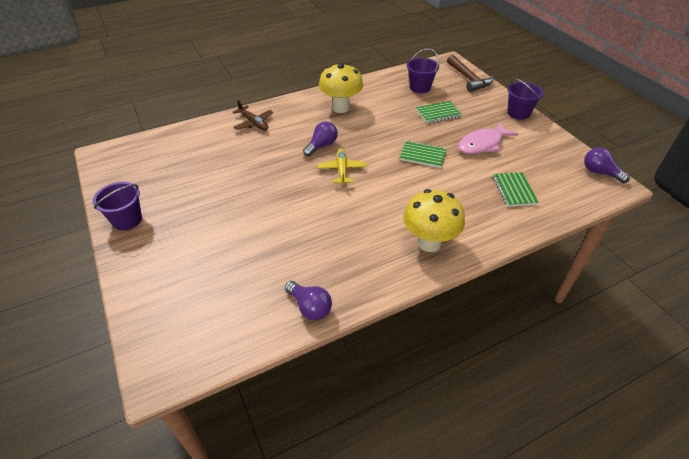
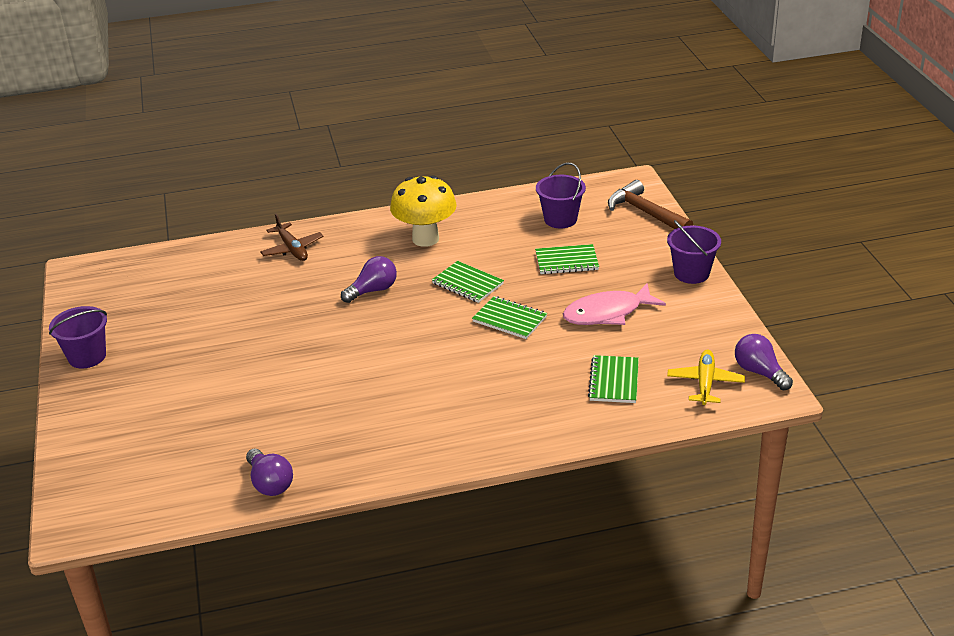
camera: 15 degrees right, 10 degrees down
yellow plane [317,148,367,185] -> yellow plane moved to [667,350,745,405]
yellow mushroom [403,189,465,252] -> none
brown hammer [447,55,493,92] -> brown hammer turned 150 degrees clockwise [608,180,693,229]
none -> green notebook [432,261,504,303]

